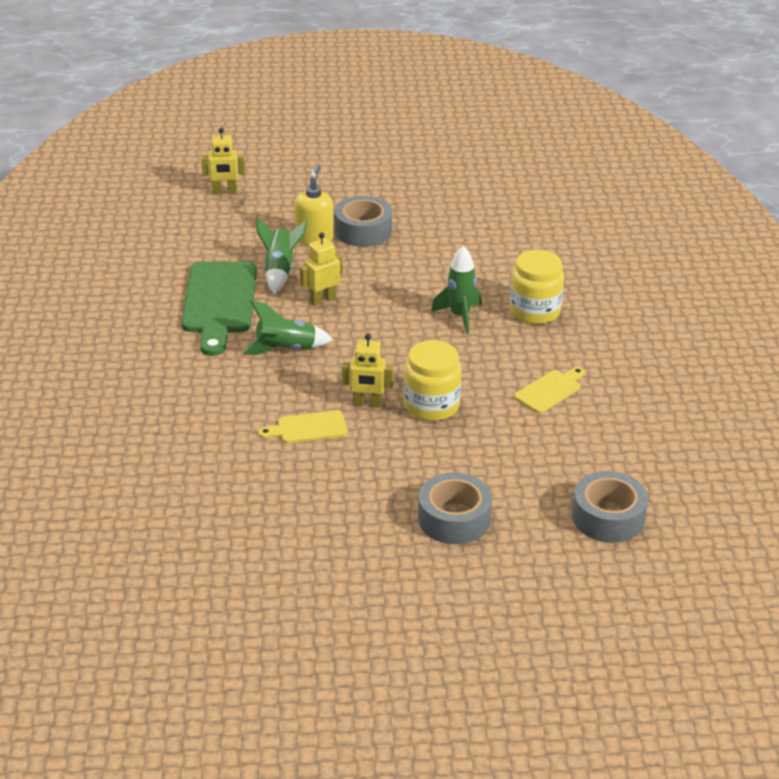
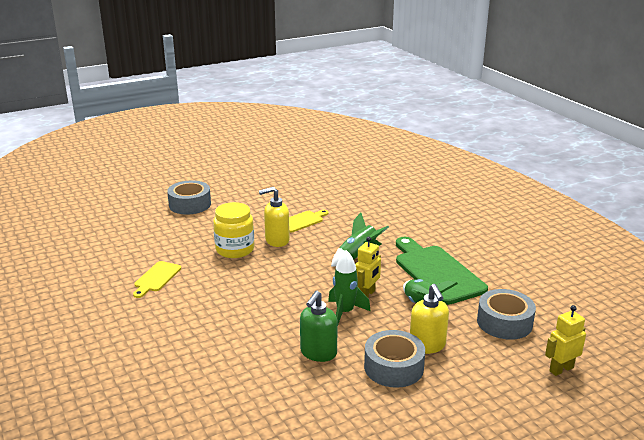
camera: 155 degrees right, 10 degrees down
yellow robot [342,333,393,408] -> yellow soap dispenser [259,187,290,247]
green rocket [431,245,482,334] -> green rocket moved to [328,250,371,324]
yellow jar [510,250,564,324] -> none
grey tape [572,471,648,543] -> grey tape moved to [477,289,536,340]
none -> green soap dispenser [300,291,338,362]

